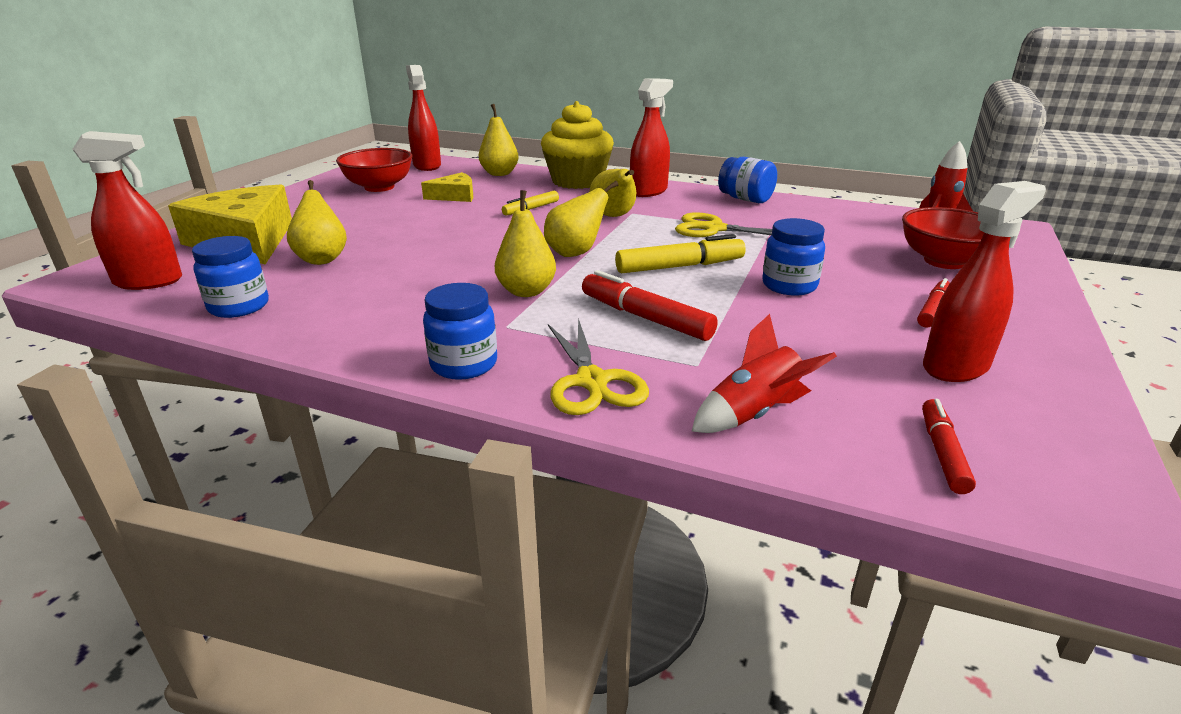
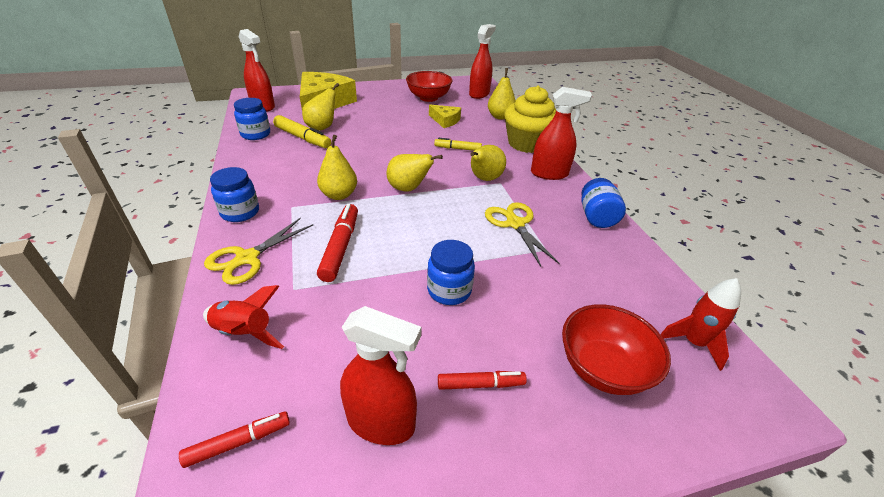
camera: 50 degrees right, 10 degrees up
yellow marker [615,234,746,273] -> yellow marker moved to [273,115,331,148]

